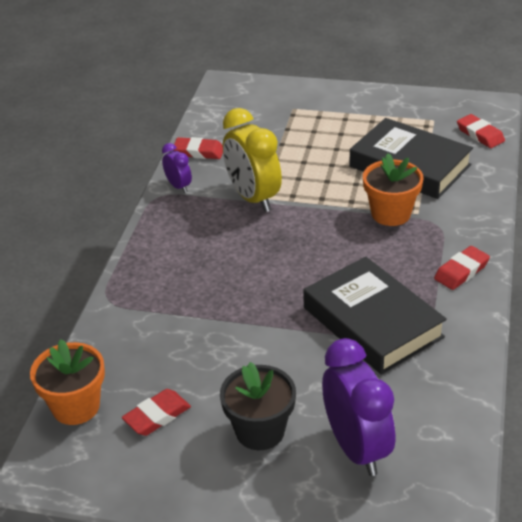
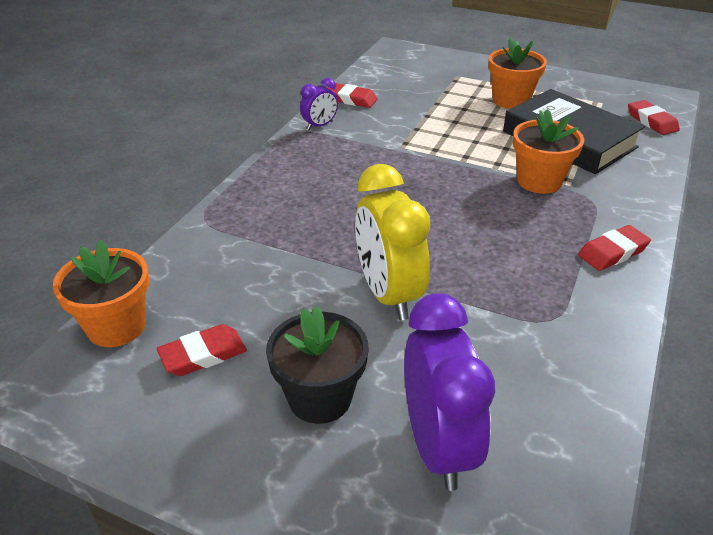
camera: 10 degrees right, 0 degrees up
purple clock [162,143,192,193] -> purple clock turned 75 degrees clockwise [300,78,338,130]
yellow clock [223,108,282,212] -> yellow clock moved to [355,164,431,320]
black book [303,256,447,375] -> none
none -> orange flower pot [488,38,547,109]

